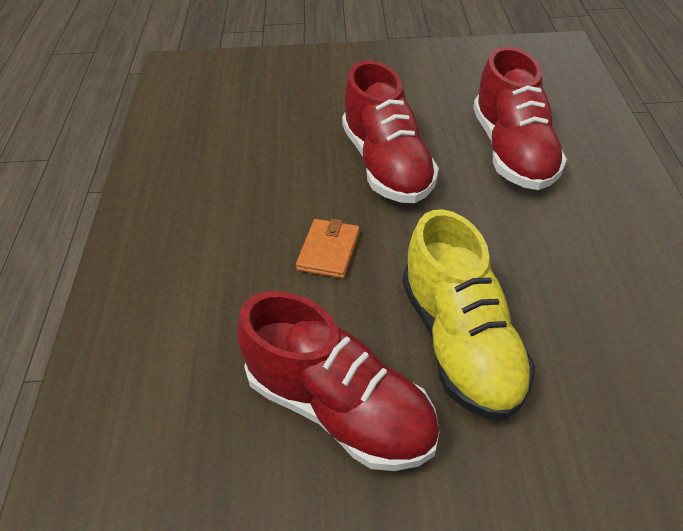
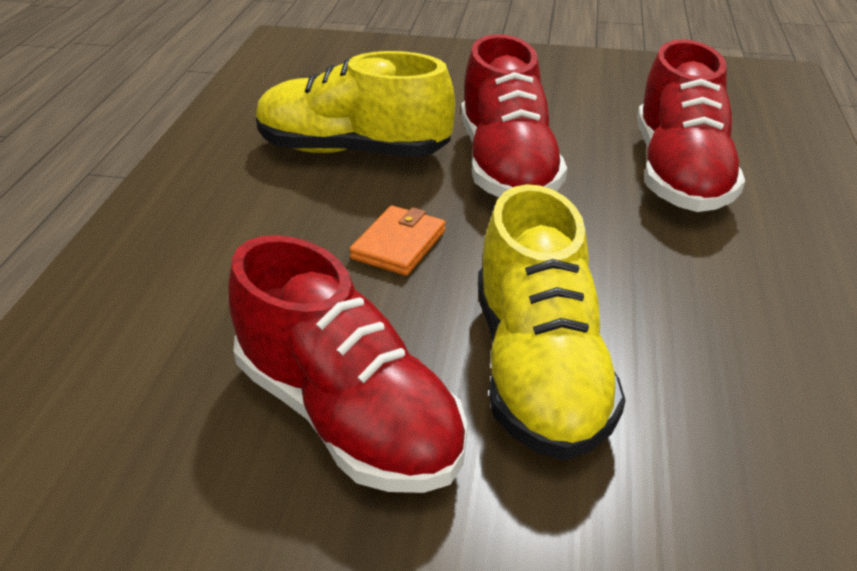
camera: 10 degrees right, 10 degrees down
none -> yellow shoe [256,51,455,157]

